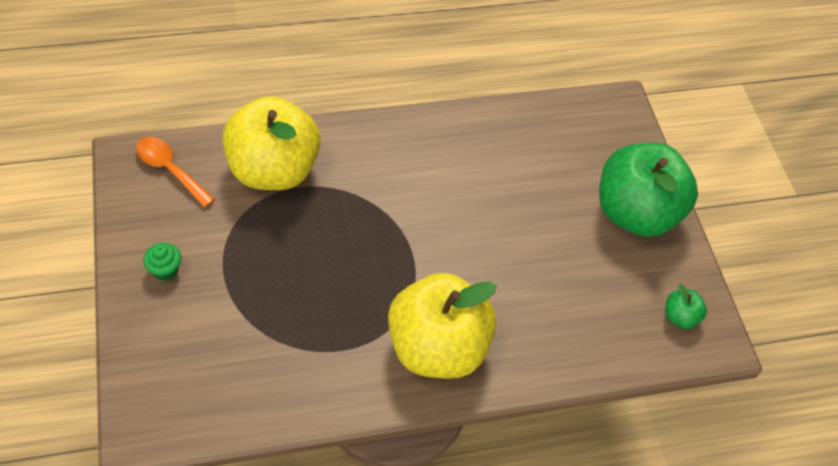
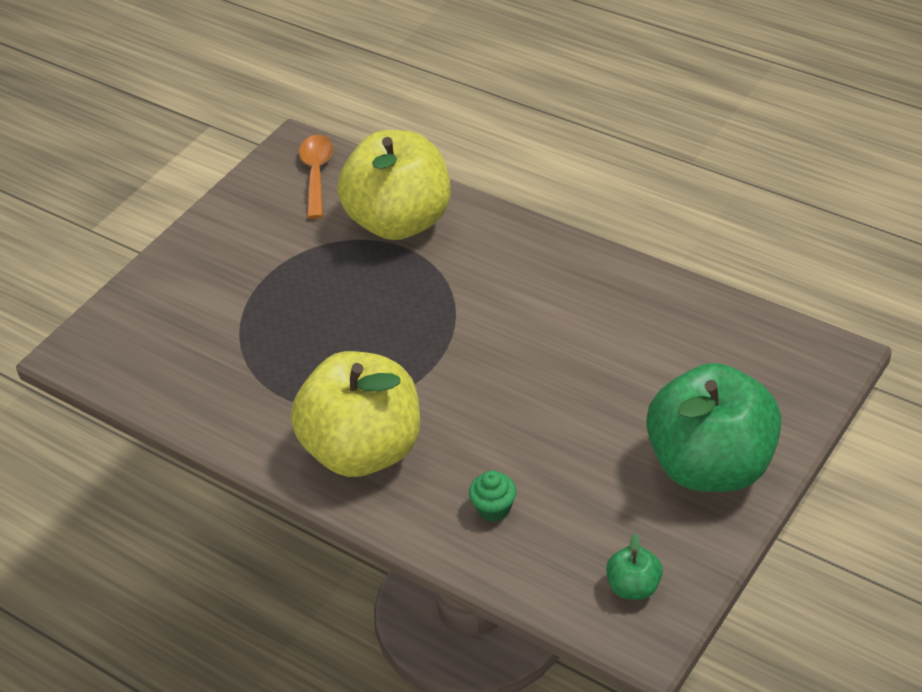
camera: 55 degrees right, 10 degrees down
green cupcake [143,243,181,281] -> green cupcake moved to [469,470,517,522]

